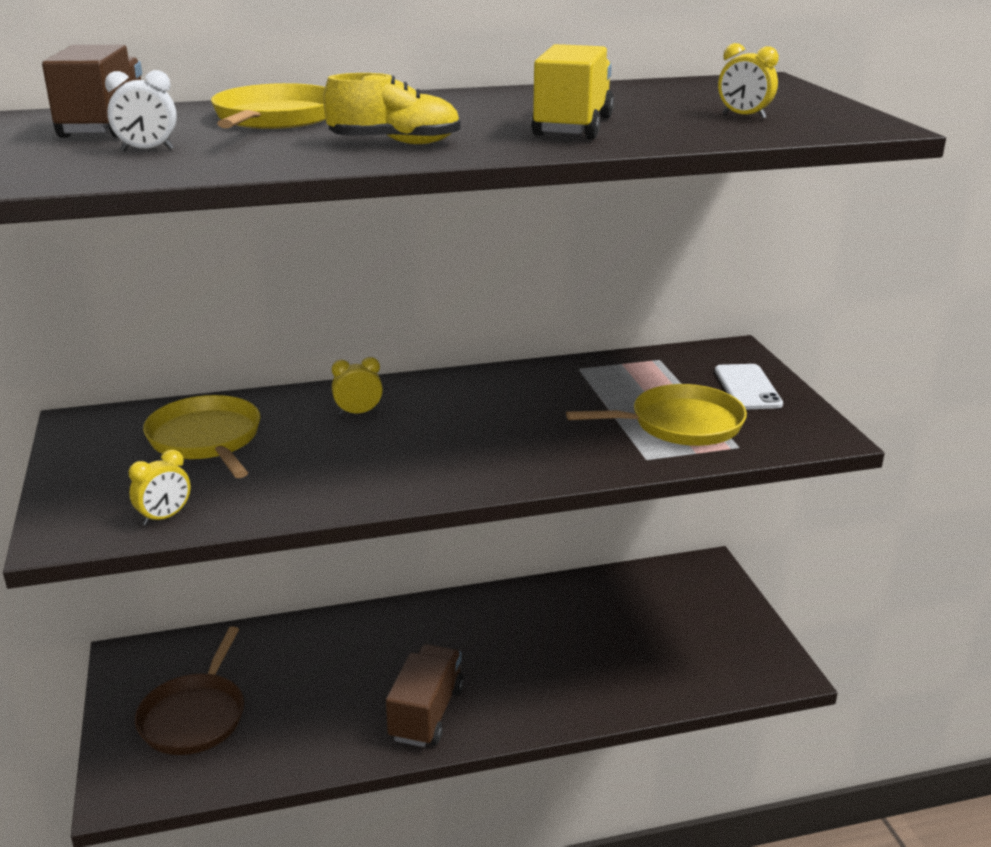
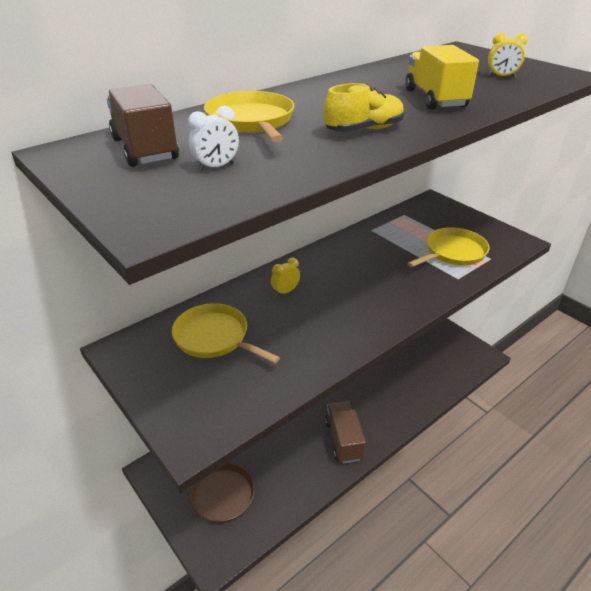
camera: 25 degrees left, 10 degrees up
yellow clock [129,449,191,526] -> none
white phone [715,364,783,409] -> none

